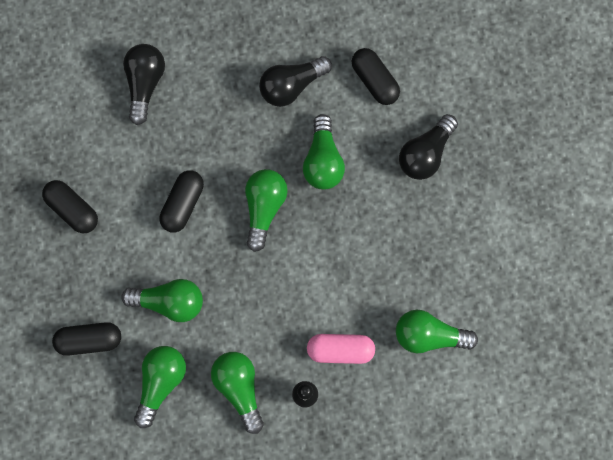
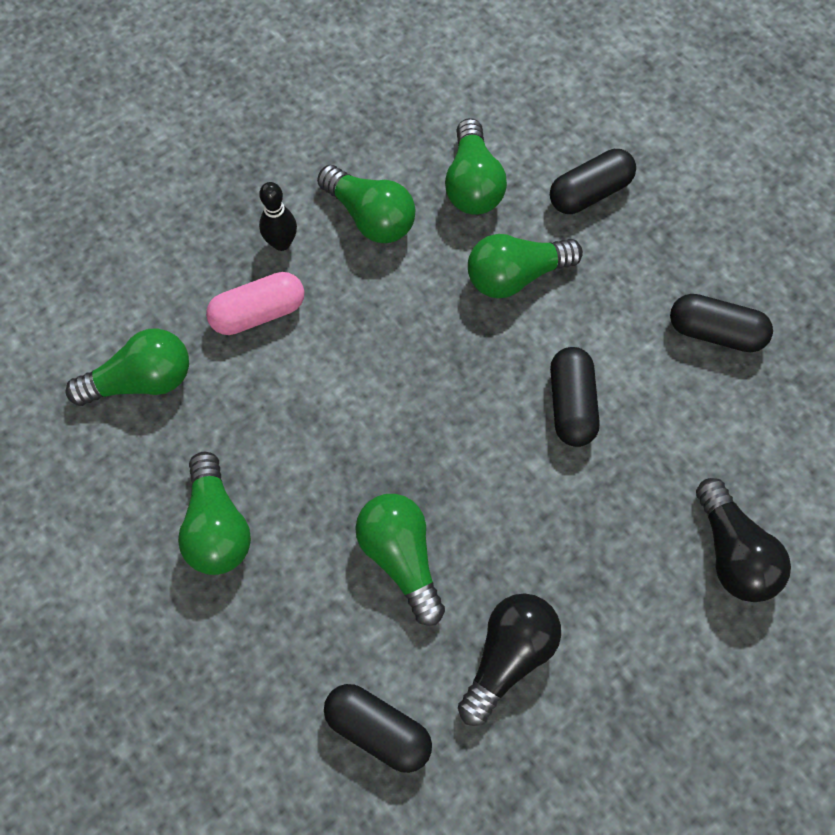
camera: 155 degrees right, 10 degrees down
green light bulb [245,169,288,252] -> green light bulb moved to [178,452,251,575]
black light bulb [399,114,458,180] -> none

